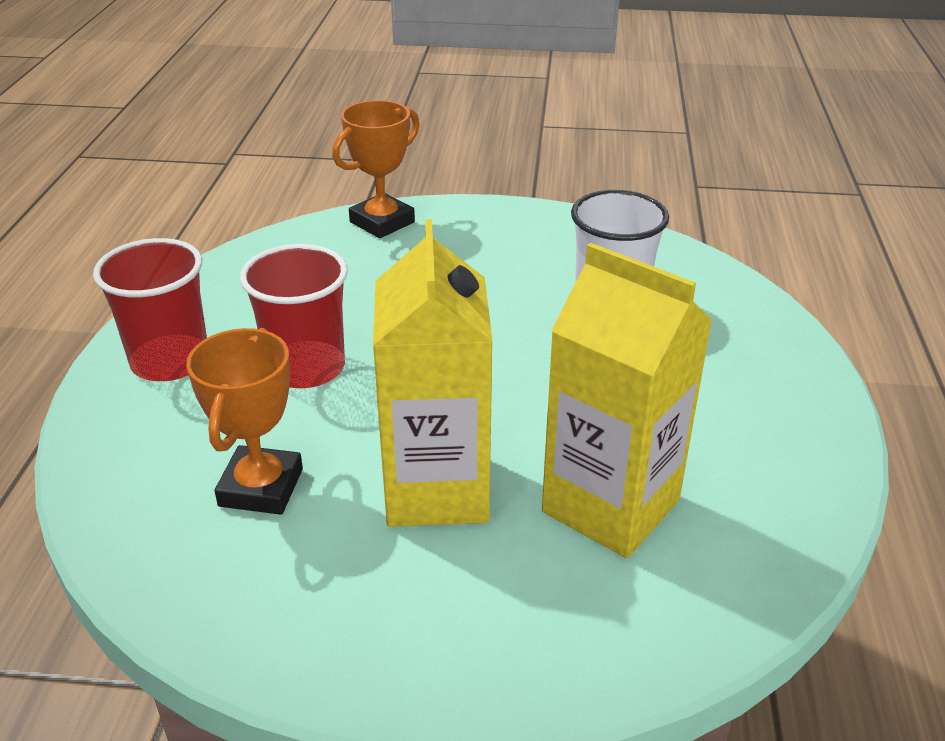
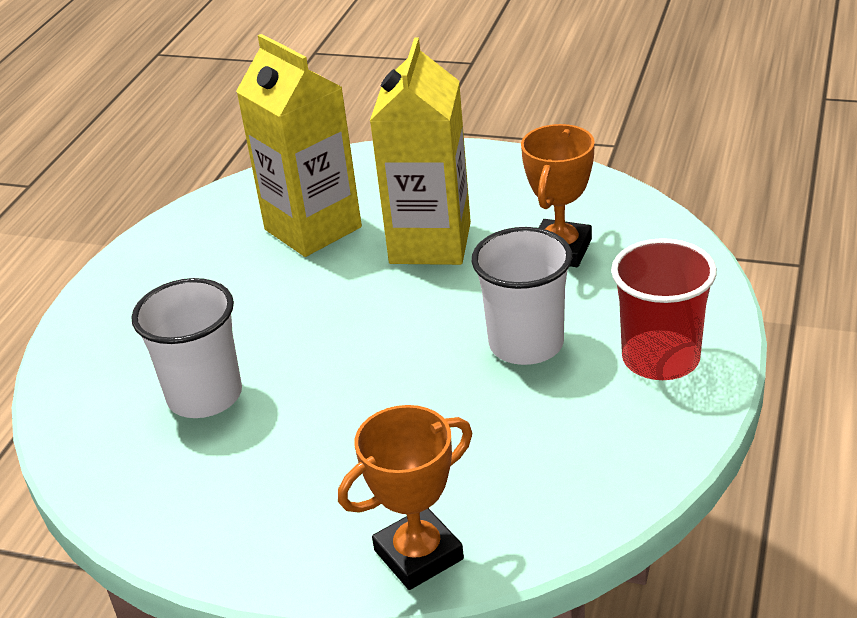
camera: 165 degrees left, 0 degrees up
red cup [240,244,348,388] -> white cup [472,227,572,365]

